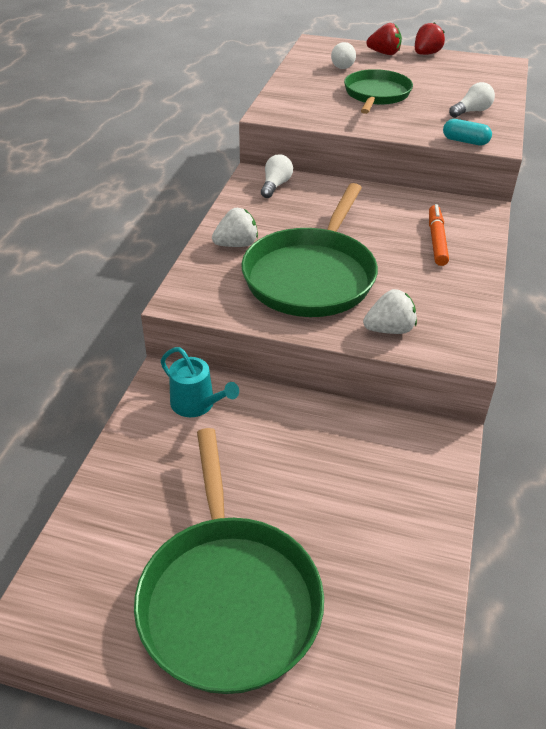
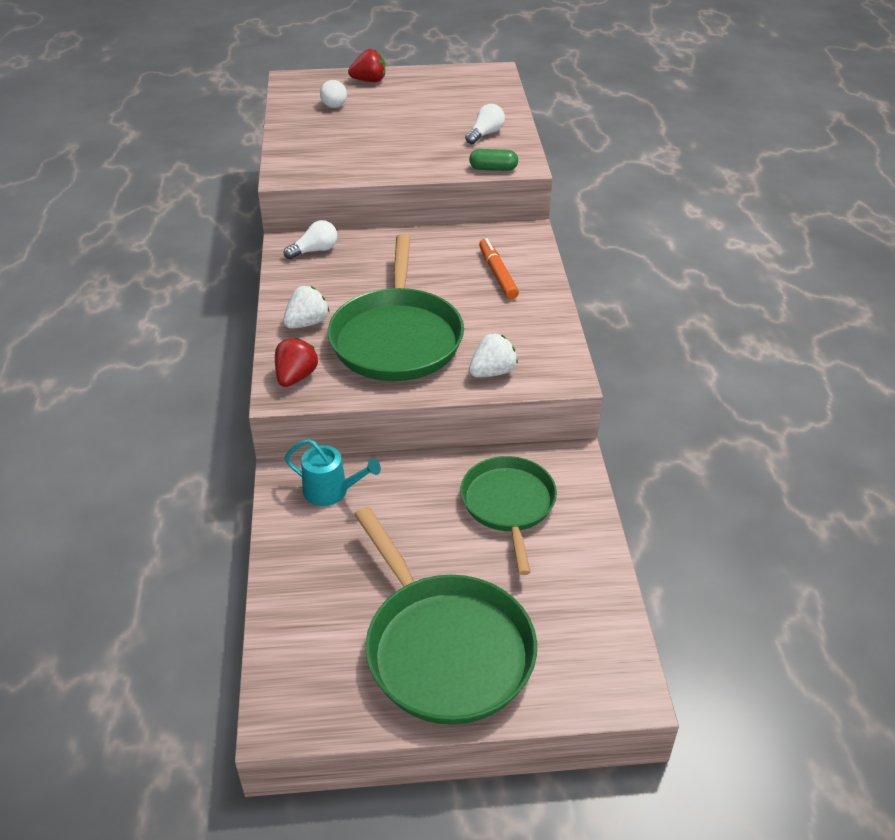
camera: 20 degrees left, 0 degrees up
white light bulb [261,154,293,198] -> white light bulb turned 60 degrees clockwise [284,220,337,259]
green pan [344,69,413,114] -> green pan moved to [461,456,557,575]
red strawberry [415,22,445,55] -> red strawberry moved to [275,337,318,387]
turquoise capsule [443,119,492,145] -> green capsule [469,149,518,171]

